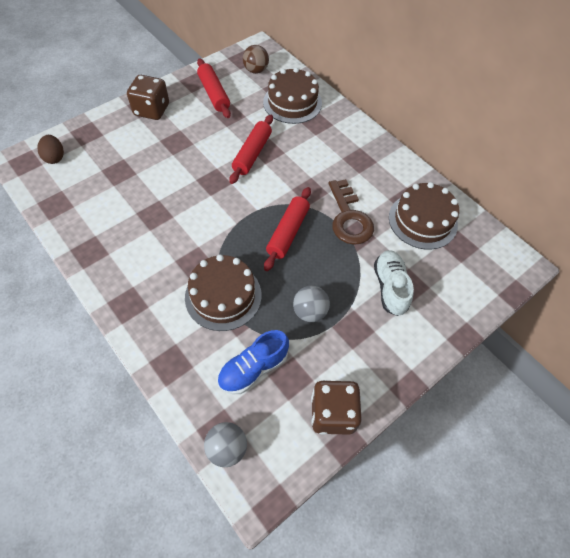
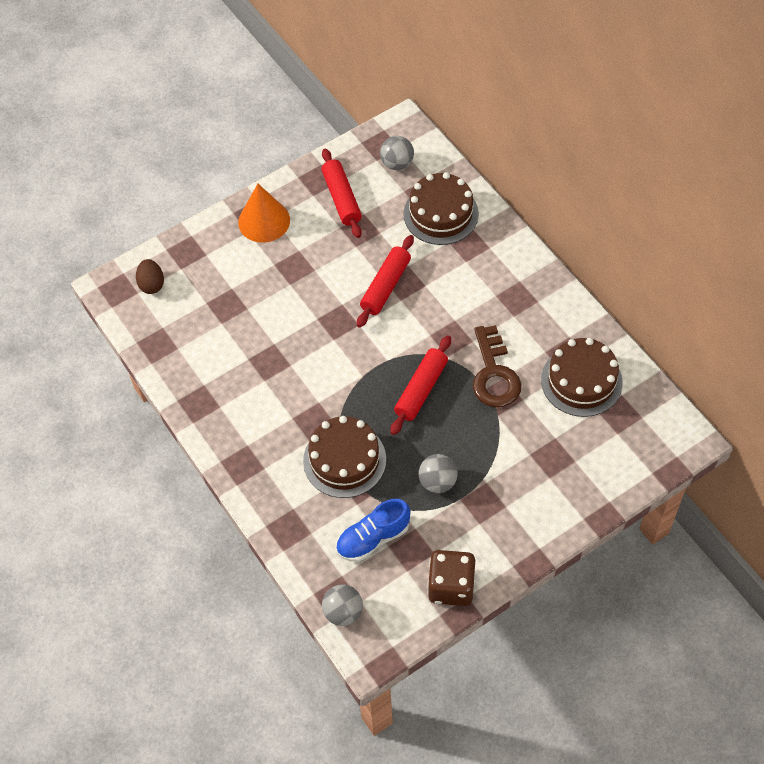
camera: 10 degrees right, 0 degrees up
brown dice [127,75,169,120] -> orange cone [238,184,290,243]
brown ball [243,45,269,74] -> grey ball [380,136,414,170]
white shoe [374,250,414,316] -> none

